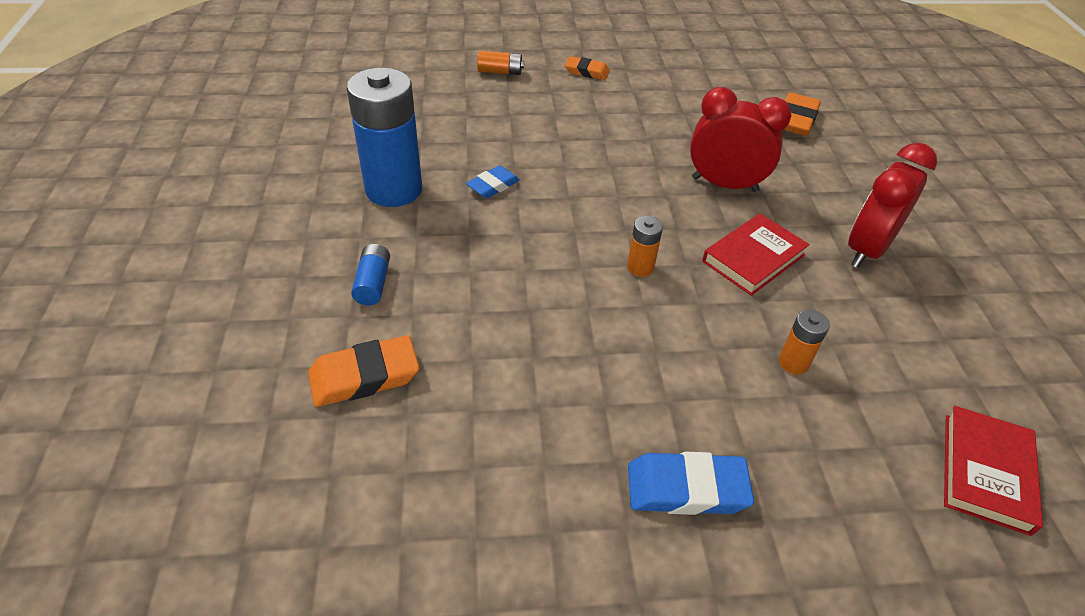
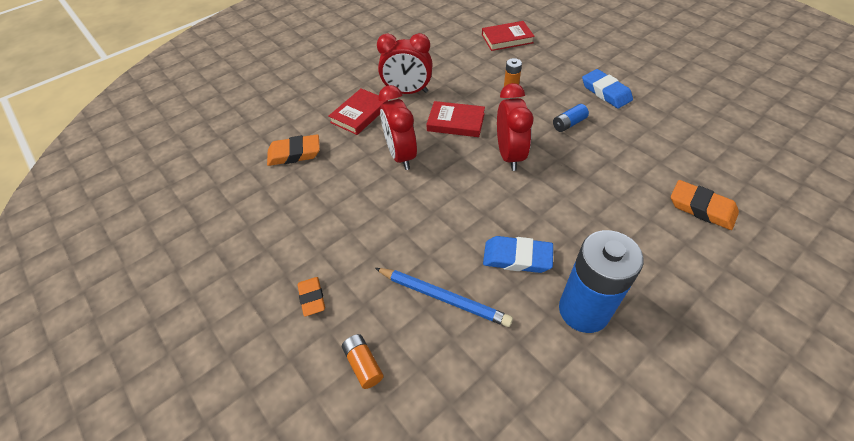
camera: 120 degrees left, 5 degrees up
blue battery [351,244,390,305] -> blue battery moved to [553,104,589,132]
blue eraser [466,166,520,198] -> blue eraser [483,236,553,273], size x1.54
orange battery [627,216,663,277] -> red clock [497,83,533,171]
none -> red book [329,89,388,135]
none -> blue pencil [375,268,513,327]

